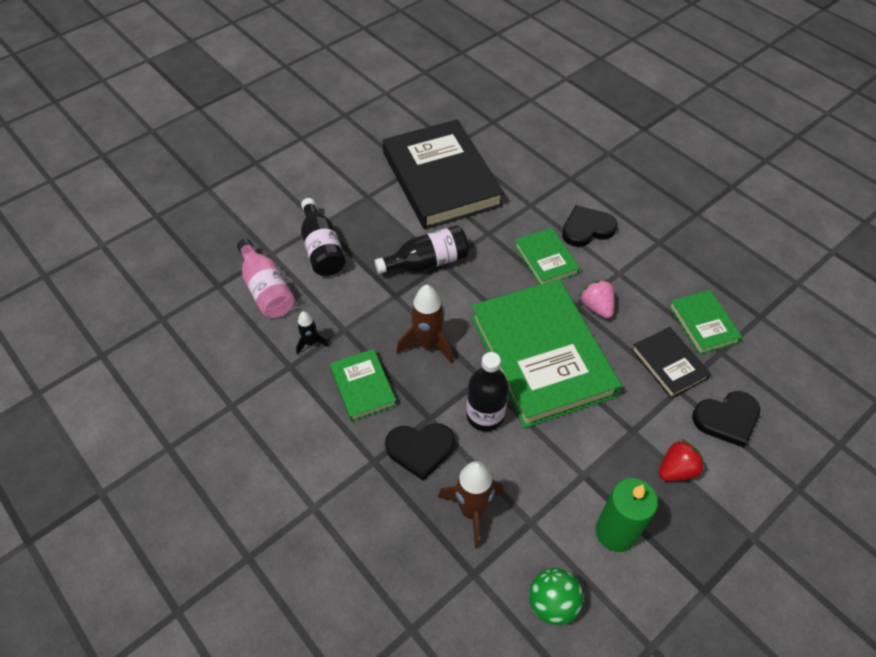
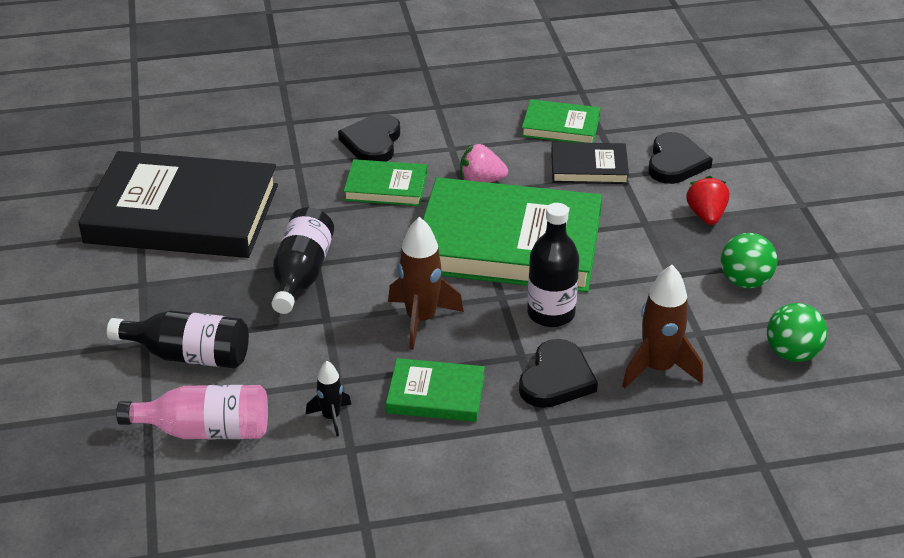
camera: 60 degrees left, 15 degrees down
green candle [596,478,658,552] -> green ball [721,233,777,288]

